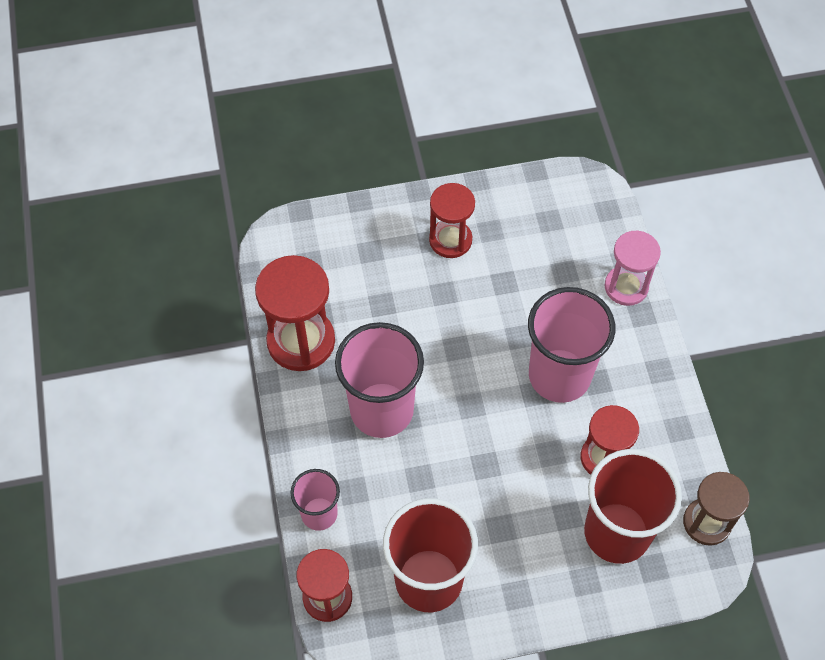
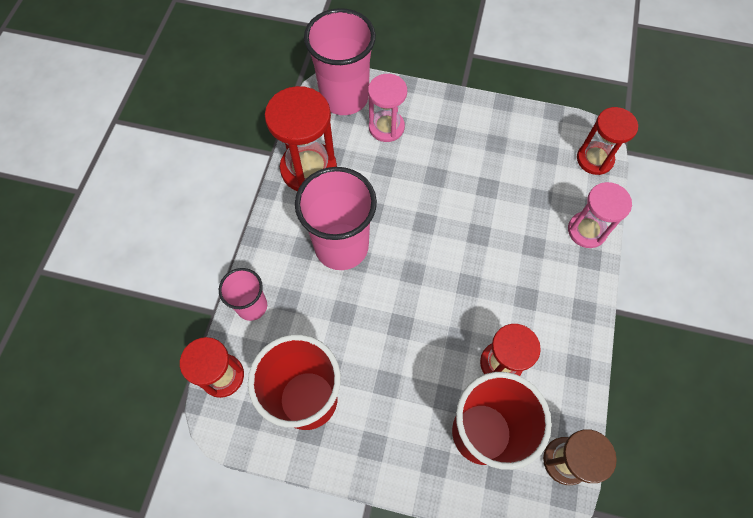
camera: 25 degrees right, 5 degrees up
red hourglass [429,183,475,258] -> red hourglass moved to [577,107,638,175]
pink cup [528,287,615,403] -> pink cup moved to [304,8,376,115]
none -> pink hourglass [368,74,407,142]

